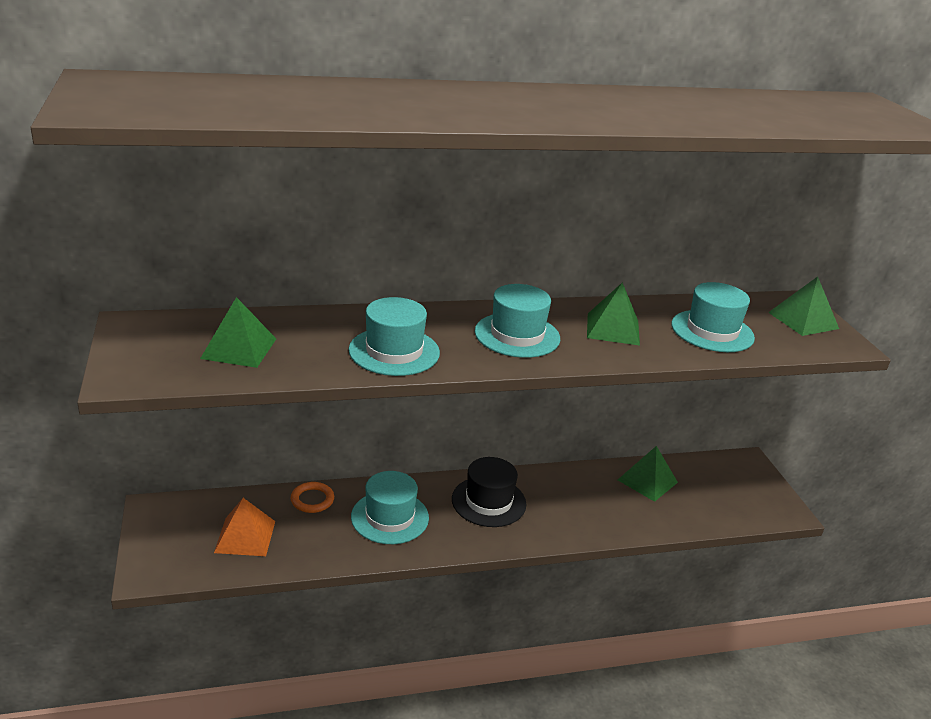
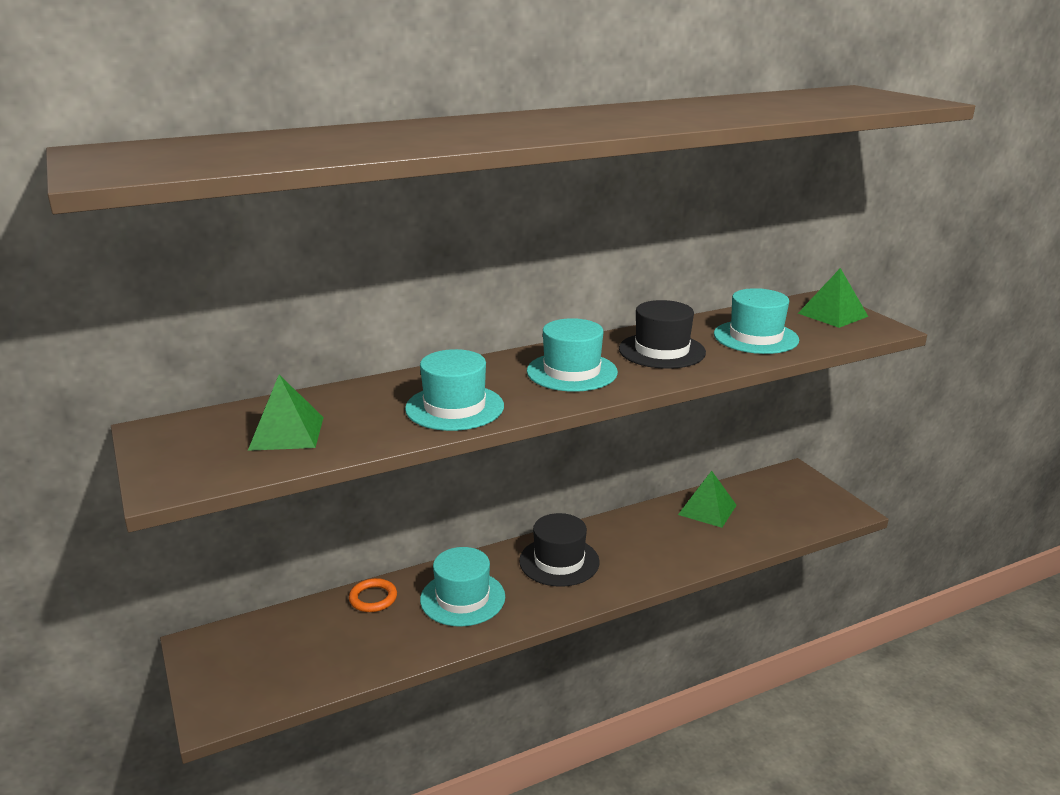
camera: 10 degrees left, 5 degrees down
orange pyramid [214,498,275,556] -> none
green pyramid [587,283,640,346] -> black hat [619,300,706,369]

